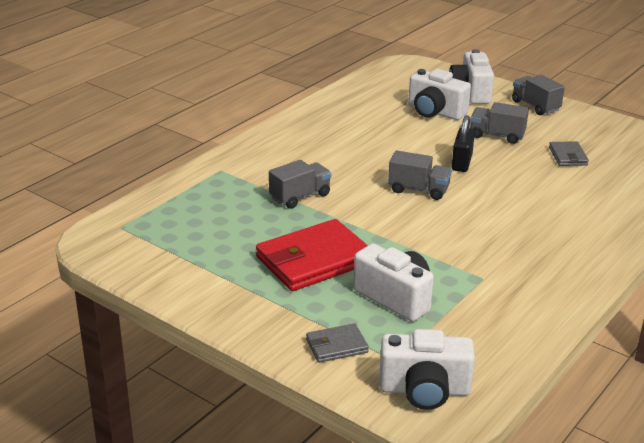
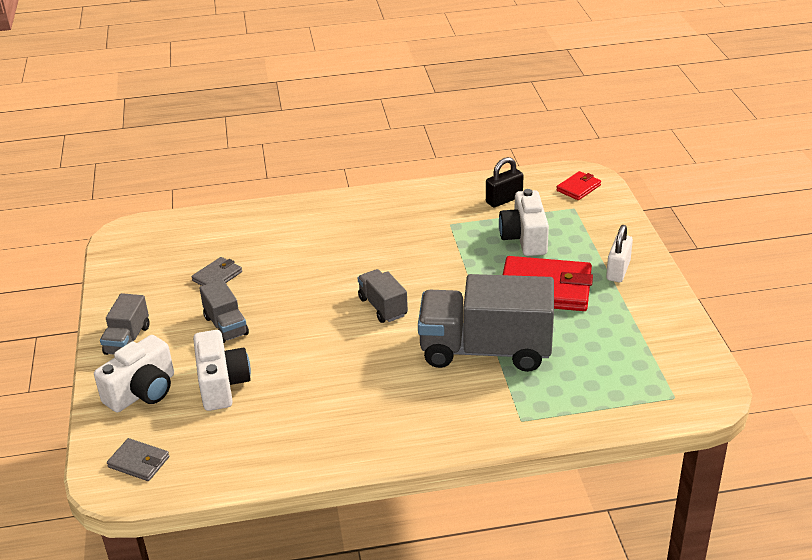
camera: 135 degrees left, 5 degrees up
grey truck [269,160,331,209] -> grey truck [418,274,554,372], size x2.06
grey wallet [306,323,369,363] -> grey wallet moved to [107,438,169,481]
white camera [380,329,475,410] -> red wallet [556,171,601,200]
black padlock [452,115,475,172] -> black padlock moved to [486,157,524,207]
none -> white padlock [606,225,633,282]

